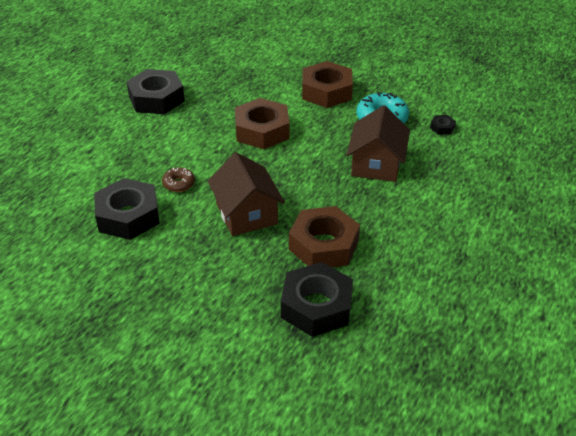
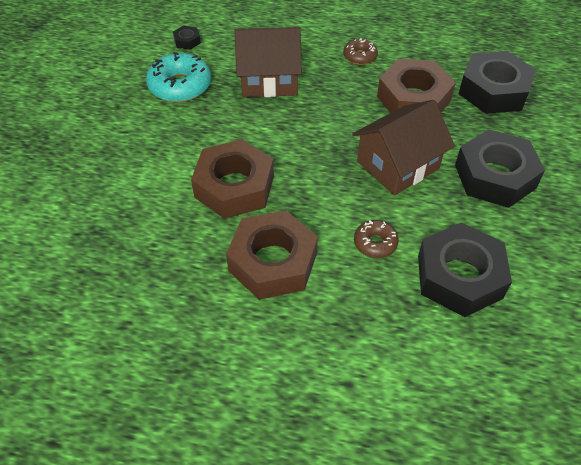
camera: 105 degrees left, 10 degrees up
black nut [126,69,185,114] -> black nut moved to [455,129,545,208]
brown nut [302,61,353,108] -> brown nut moved to [226,210,318,300]
none -> brown donut [343,38,378,65]

